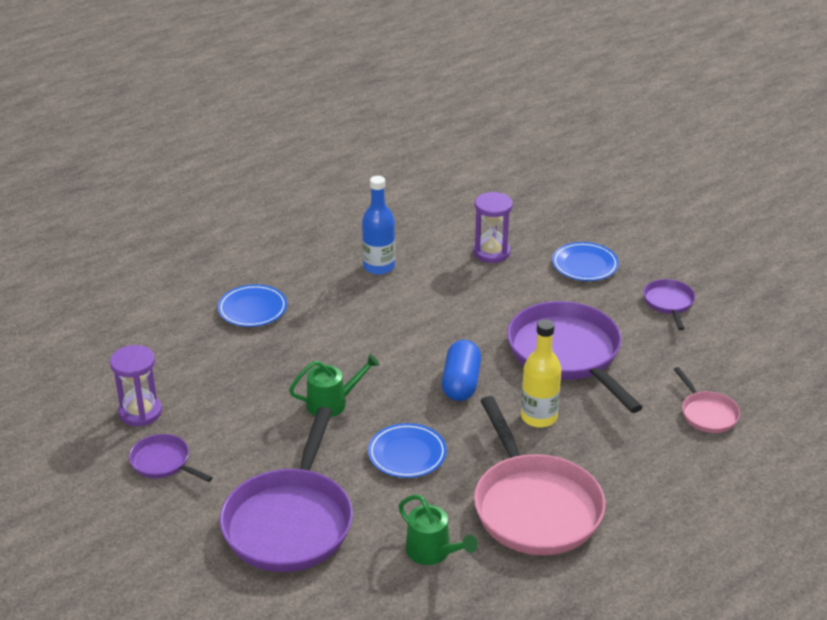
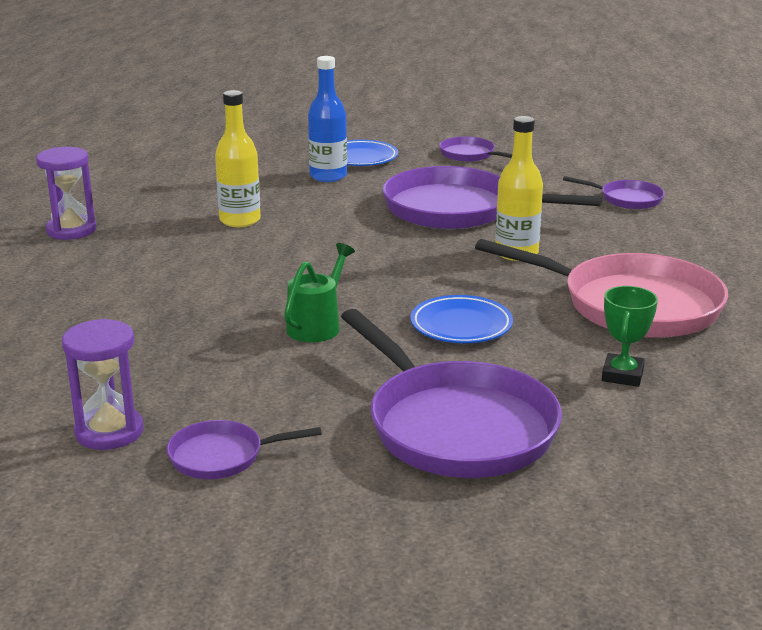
camera: 45 degrees left, 10 degrees down
blue plate [218,284,287,327] -> none
blue bottle [362,176,395,275] -> blue bottle moved to [308,56,347,182]
green watering can [399,494,478,565] -> green trophy [602,286,658,387]
blue capsule [442,340,481,401] -> none
purple hourglass [473,192,513,263] -> purple hourglass moved to [36,147,96,240]
pink pan [674,367,740,433] -> purple pan [563,176,665,209]
none -> yellow bottle [215,90,260,227]

